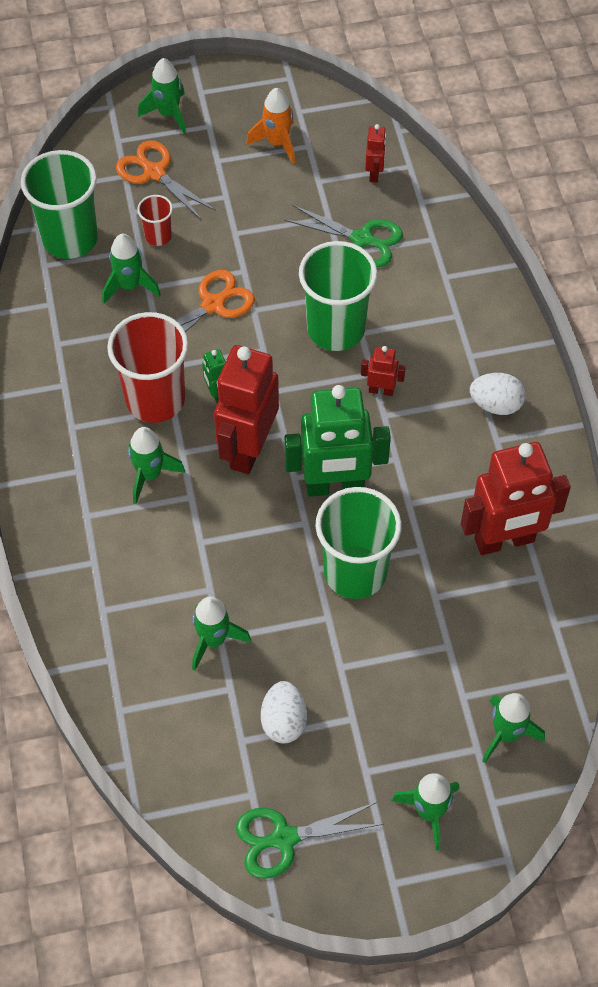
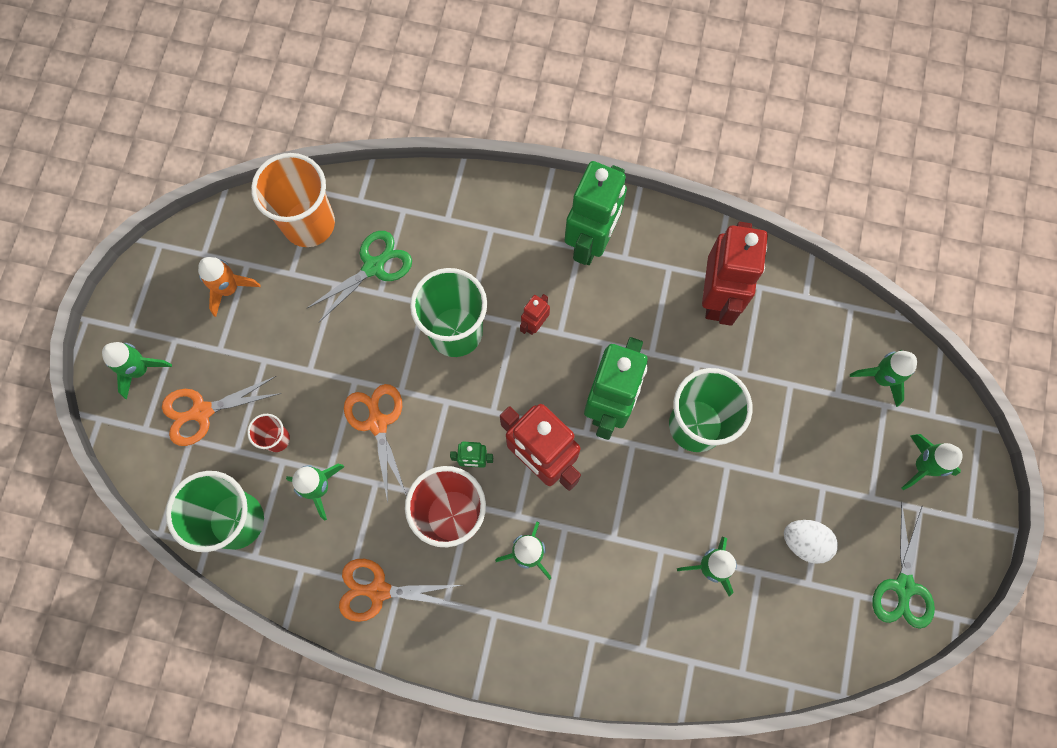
camera: 65 degrees left, 15 degrees up
red robot [365,124,386,183] -> orange cup [251,153,335,247]
white egg [470,373,526,415] -> green robot [565,161,627,265]
none -> orange scissors [339,559,461,622]

